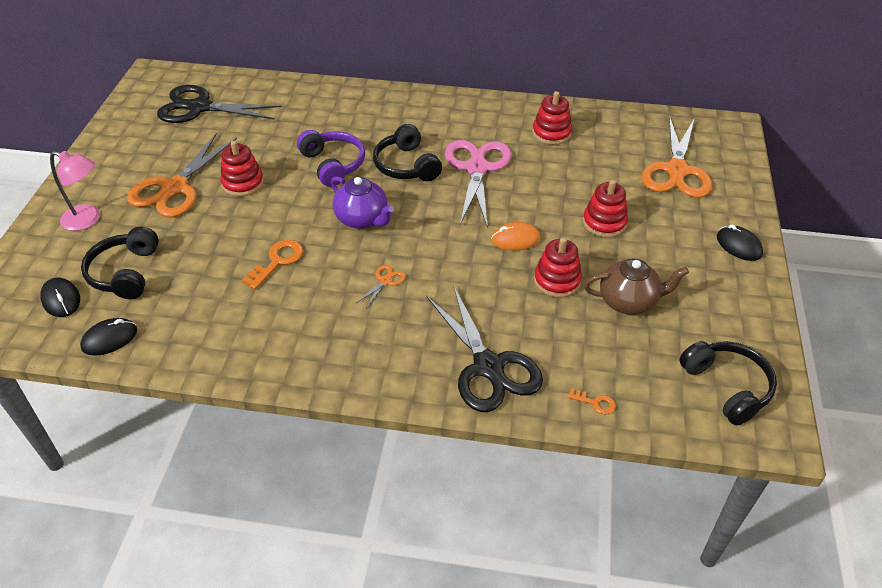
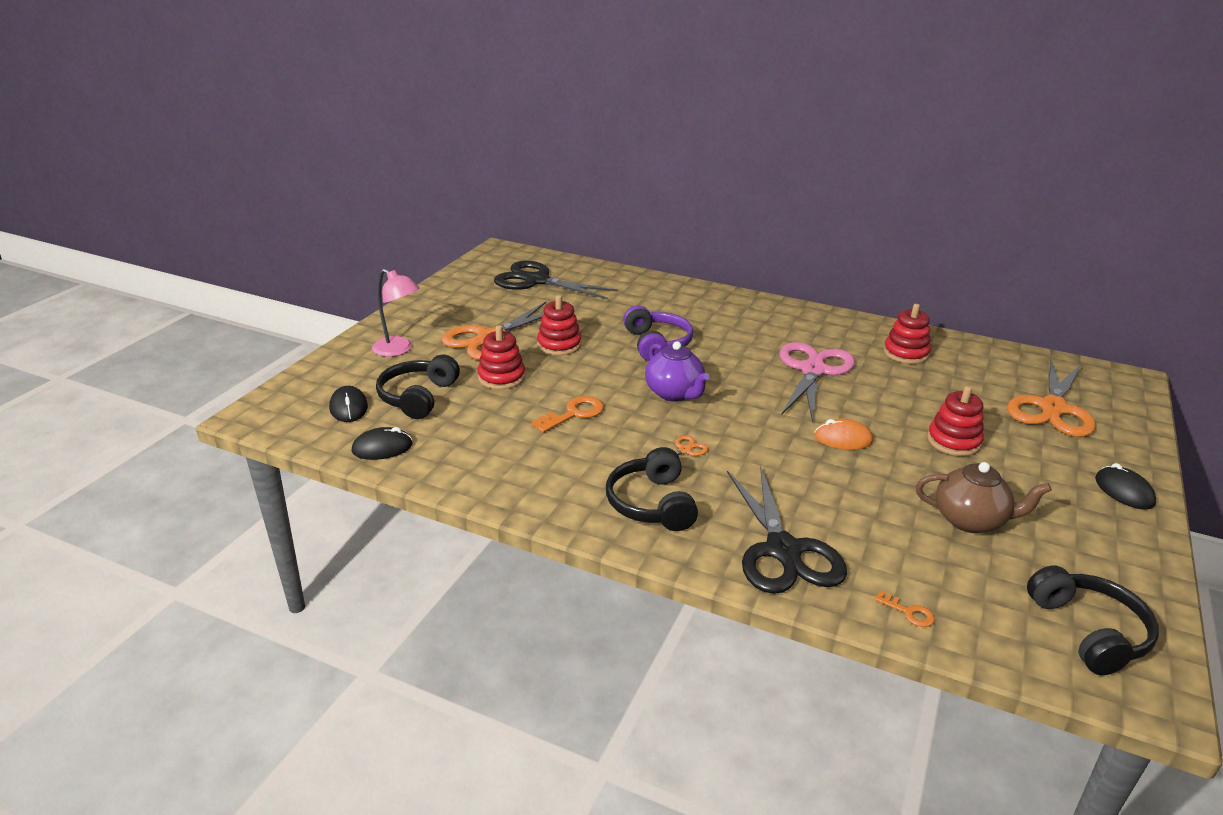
camera: 15 degrees right, 15 degrees down
black headphones [373,124,442,181] -> black headphones moved to [606,447,698,531]
red stacking toy [534,237,582,298] -> red stacking toy moved to [478,325,525,389]

